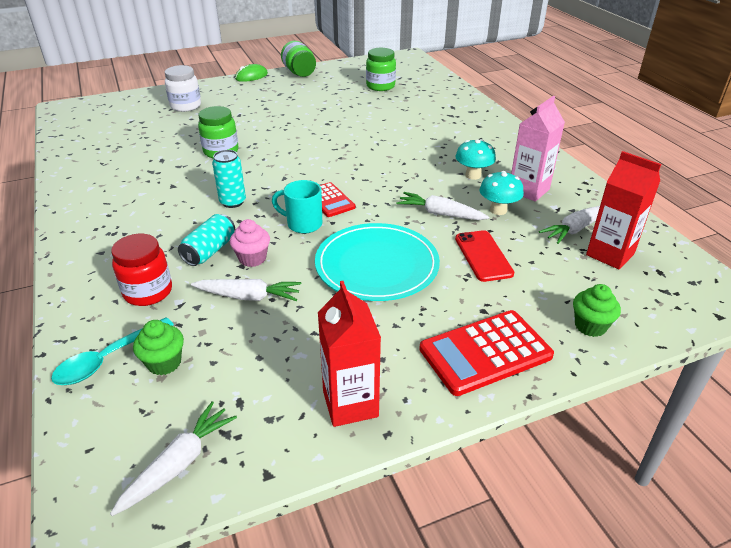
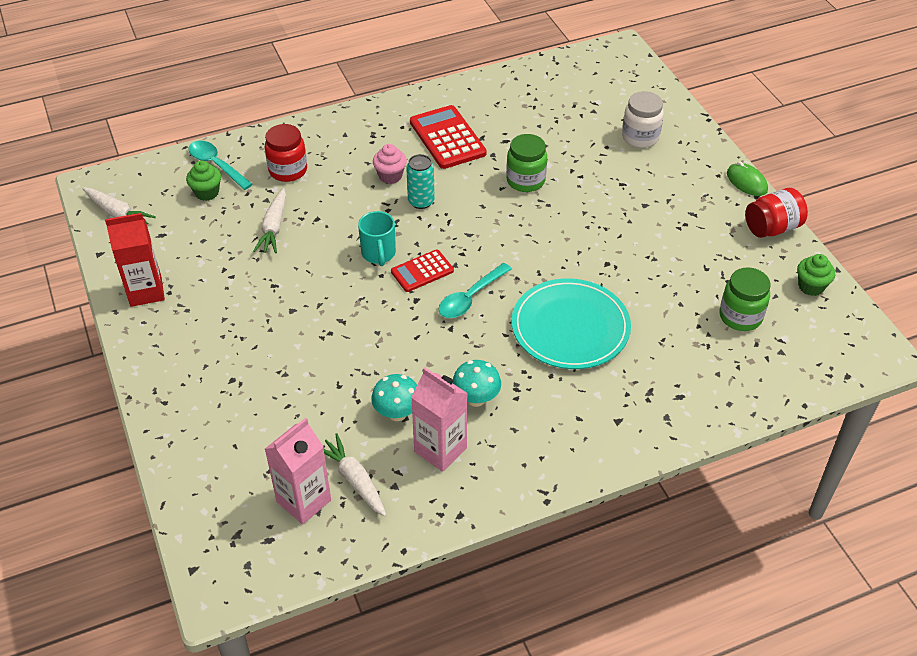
camera: 90 degrees right, 10 degrees up
turquoise can [178,214,235,266] -> none
pink cupcake [230,219,270,267] -> pink cupcake moved to [373,144,407,184]
turquoise mug [272,180,322,234] -> turquoise mug turned 150 degrees clockwise [358,211,396,266]
green jar [281,41,316,77] -> red jar [745,188,808,238]
turquoise plate [315,223,440,301] -> turquoise plate moved to [512,278,631,369]
white carrot [396,192,489,220] -> none
red calculator [419,310,554,396] -> red calculator moved to [410,105,487,169]
red phone [455,230,514,282] -> none
green cupcake [573,284,621,337] -> green cupcake moved to [797,254,835,296]
red carton [586,151,661,269] -> pink carton [265,418,331,524]
none -> turquoise spoon [438,263,512,318]

